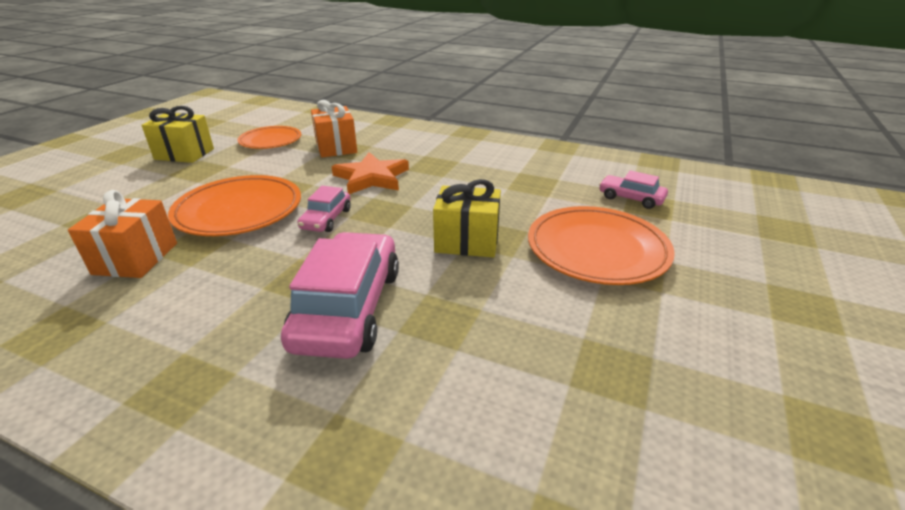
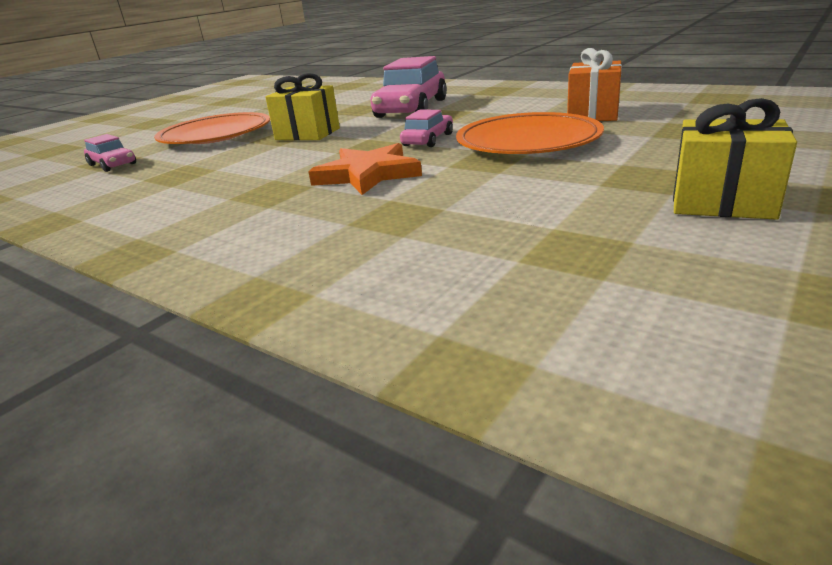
camera: 165 degrees left, 5 degrees down
orange plate [237,126,301,149] -> none
orange gift [311,100,357,158] -> none

